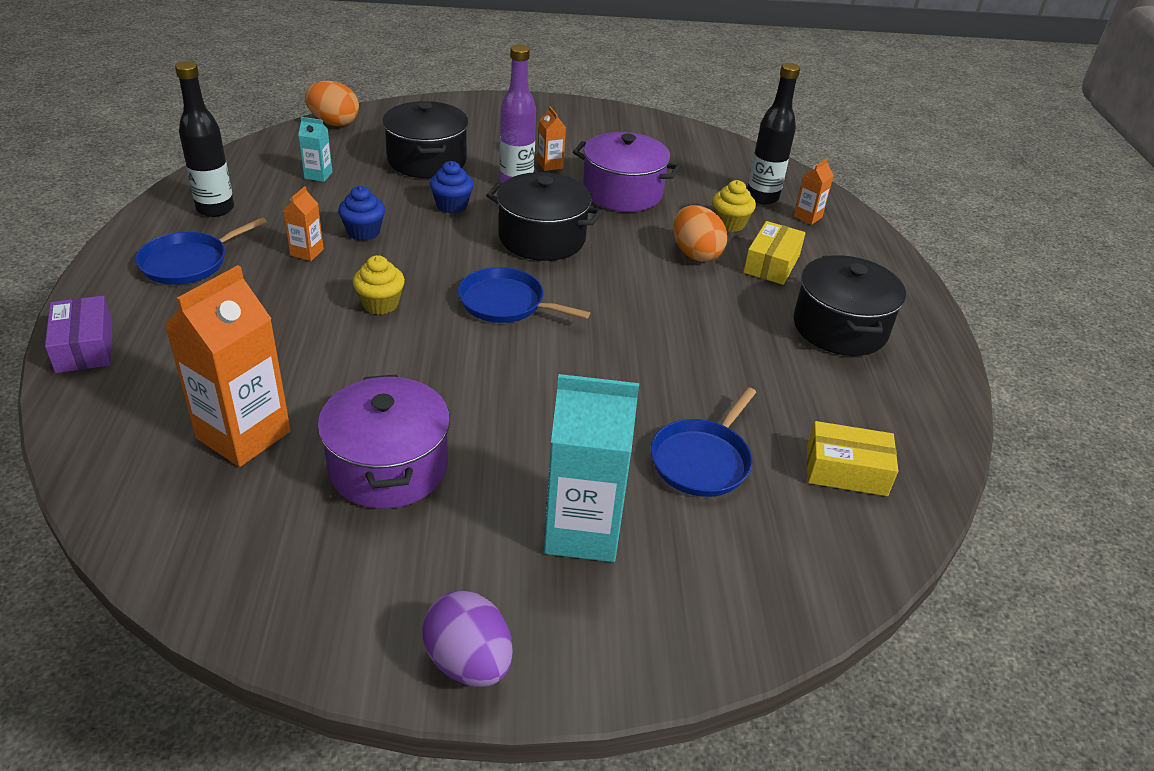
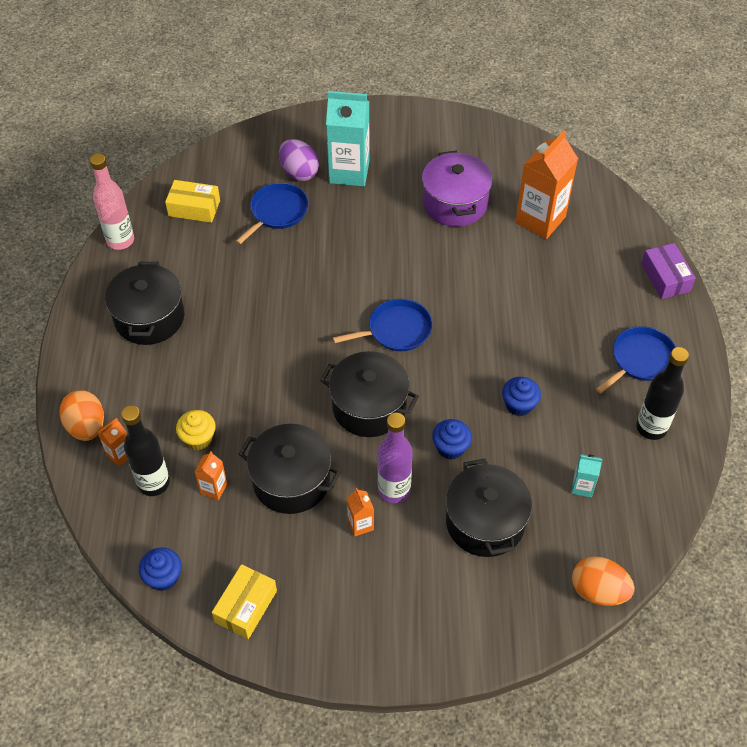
camera: 175 degrees left, 15 degrees up
orange carton [283,186,324,261] -> orange carton moved to [195,451,227,500]
yellow cupcake [353,255,405,315] -> none
purple egg [422,590,513,687] -> purple egg moved to [279,139,319,181]
blue pan [458,267,590,323] -> blue pan turned 45 degrees counterclockwise [333,299,432,351]
purple pot [573,132,680,212] -> black pot [239,424,341,514]
orange egg [673,205,727,262] -> orange egg moved to [59,390,104,441]
yellow box [744,221,806,285] -> yellow box moved to [212,564,277,639]
none -> pink bottle [90,154,134,250]
none -> blue cupcake [139,547,182,591]

